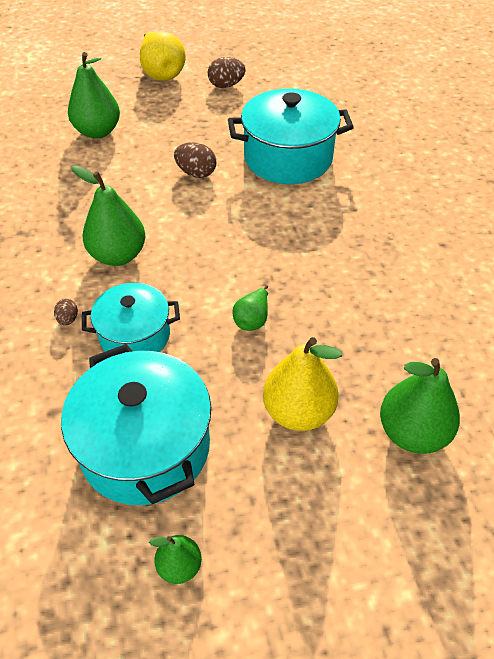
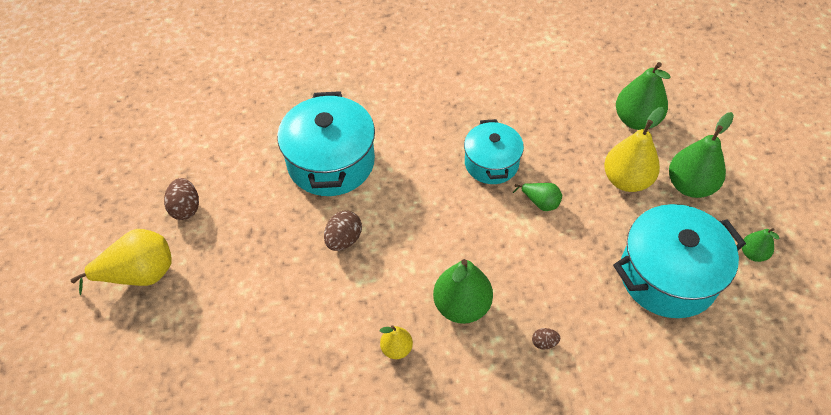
camera: 85 degrees left, 5 degrees up
green pear [68,52,120,139] -> green pear moved to [669,112,734,198]
turquoise pot [82,283,180,352] -> turquoise pot moved to [464,119,524,184]
none -> yellow pear [380,325,413,359]

